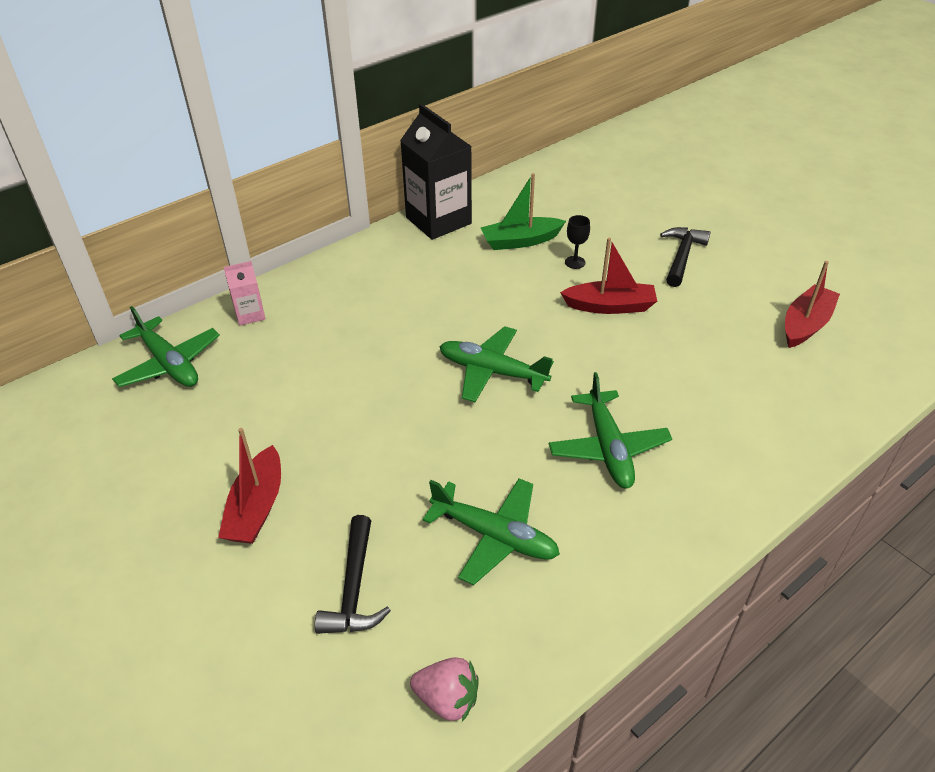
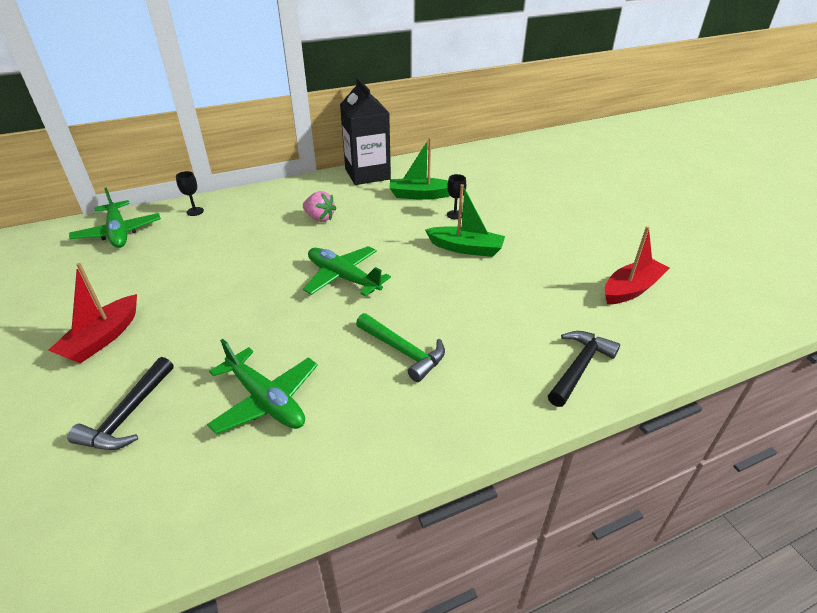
camera: 15 degrees right, 5 degrees down
pink carton [224,261,266,326] -> black goblet [176,171,204,216]
pink strawberry [410,657,479,722] -> pink strawberry moved to [303,191,337,222]
green plane [549,372,672,489] -> green hammer [356,313,445,382]
red boat [560,238,657,314] -> green boat [425,184,505,257]
black hammer [660,227,710,287] -> black hammer moved to [548,331,620,407]

